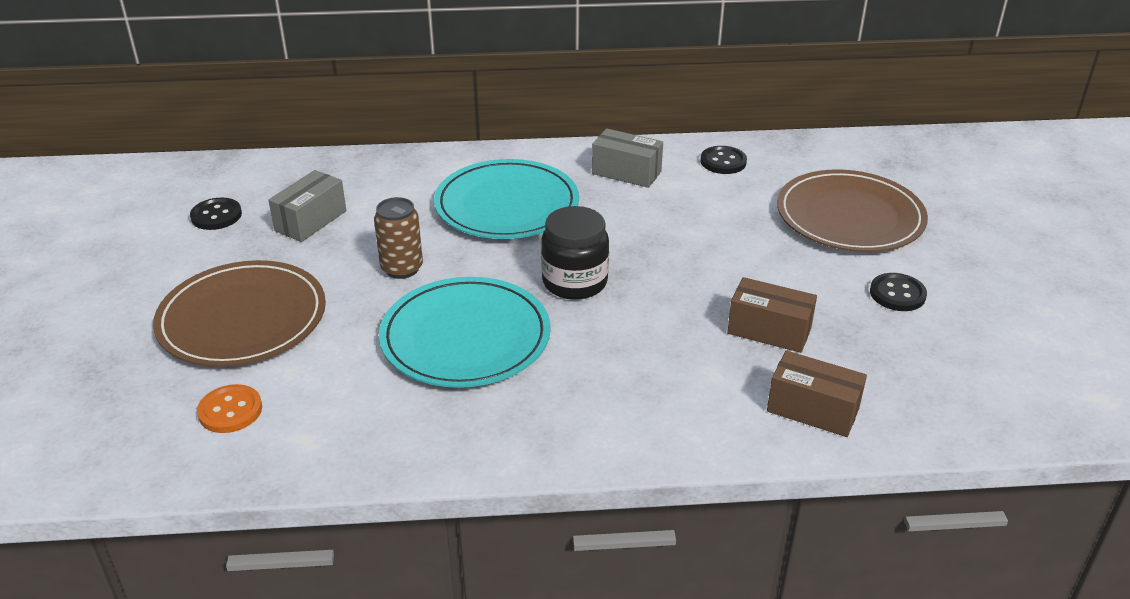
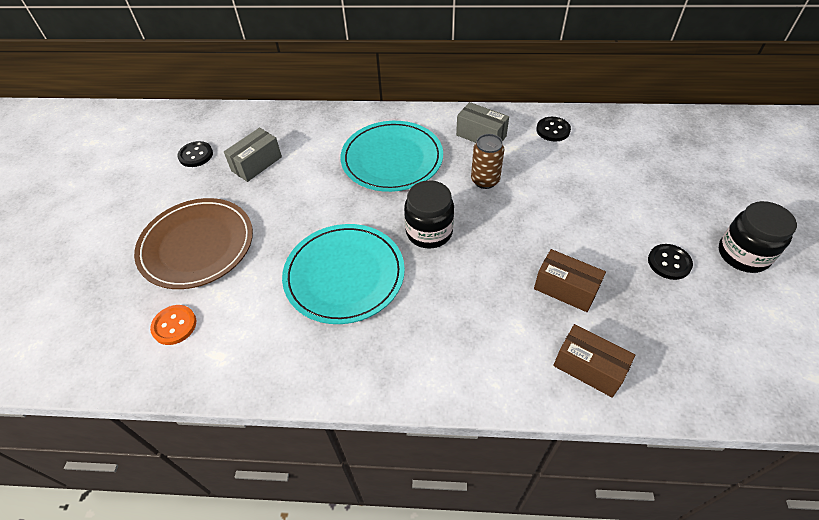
camera: 10 degrees right, 15 degrees up
brown can [374,197,423,279] -> brown can moved to [471,134,504,189]
brown plate [777,169,928,252] -> none
none -> black jar [719,201,797,273]

